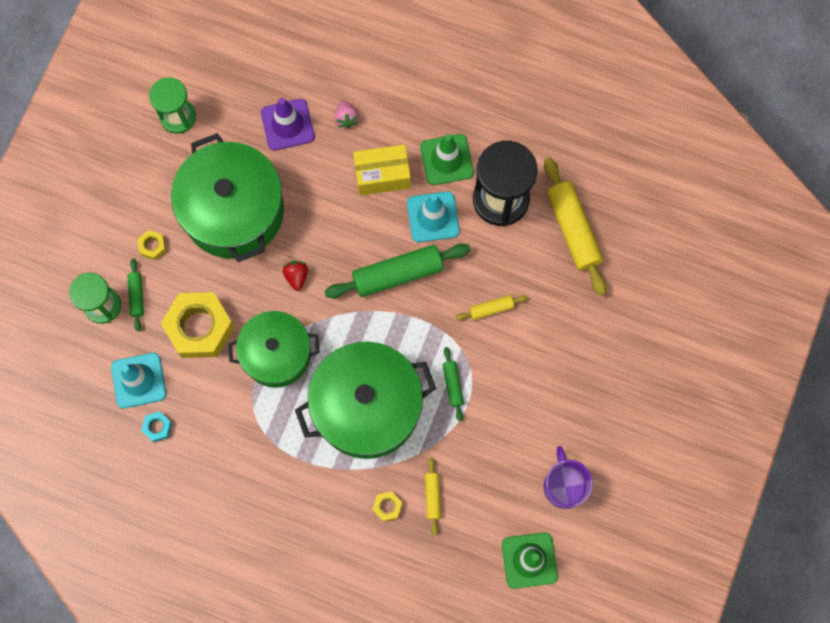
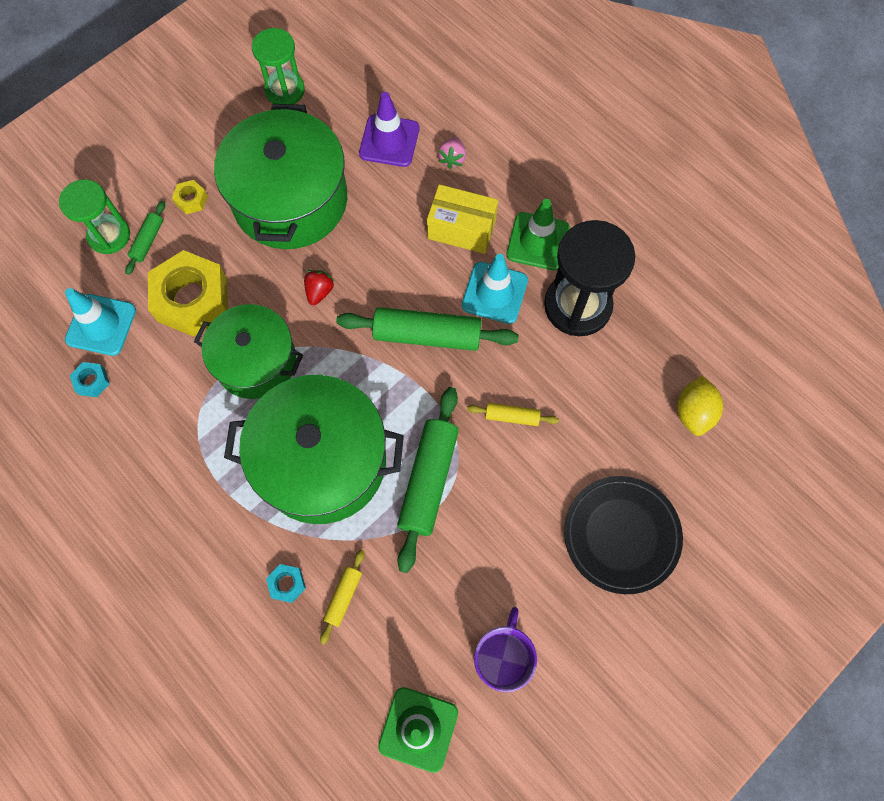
camera: 25 degrees right, 5 degrees down
yellow nut [372,491,403,522] -> turquoise nut [266,564,306,603]
green rolling pin [443,347,464,421] -> green rolling pin [397,387,459,573], size x2.03
yellow rolling pin [544,157,606,296] -> none
none -> black plate [564,476,683,594]
none -> yellow lemon [677,376,723,436]

